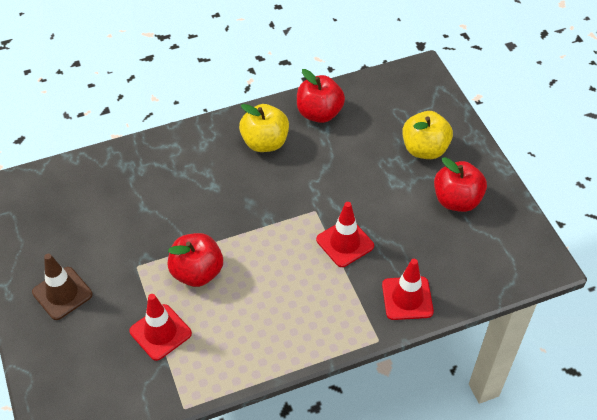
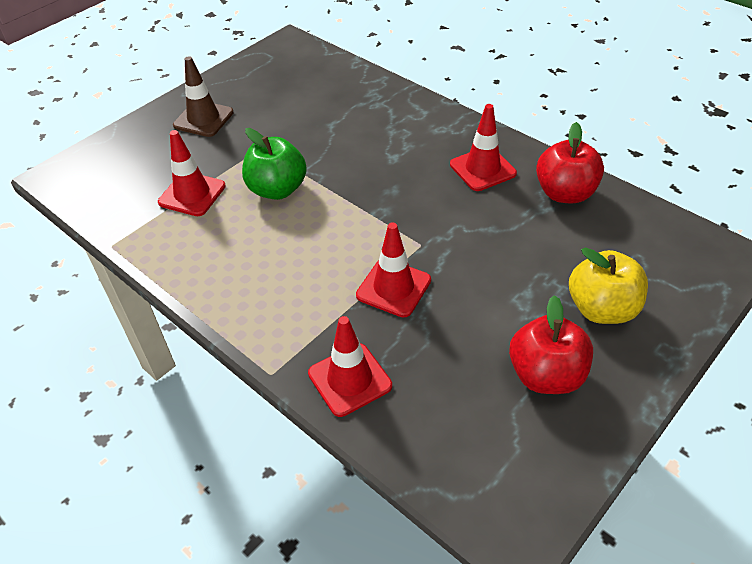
camera: 65 degrees right, 5 degrees down
red apple [167,233,223,287] -> green apple [242,128,307,200]
yellow apple [239,104,289,152] -> red traffic cone [450,104,517,191]

